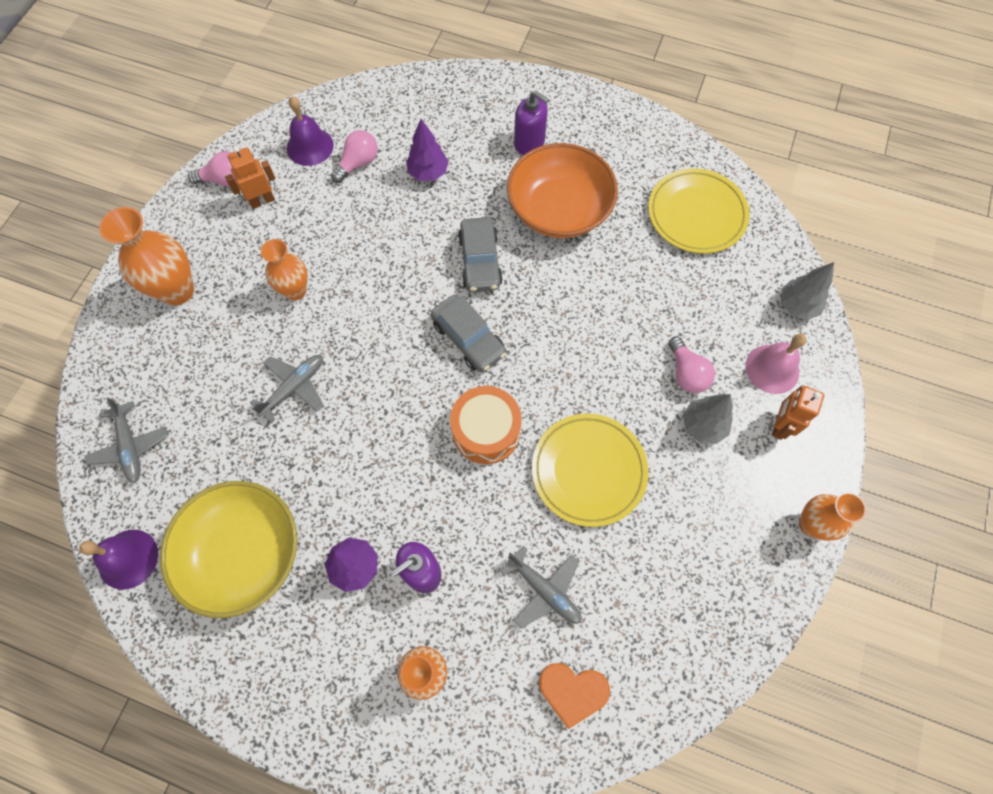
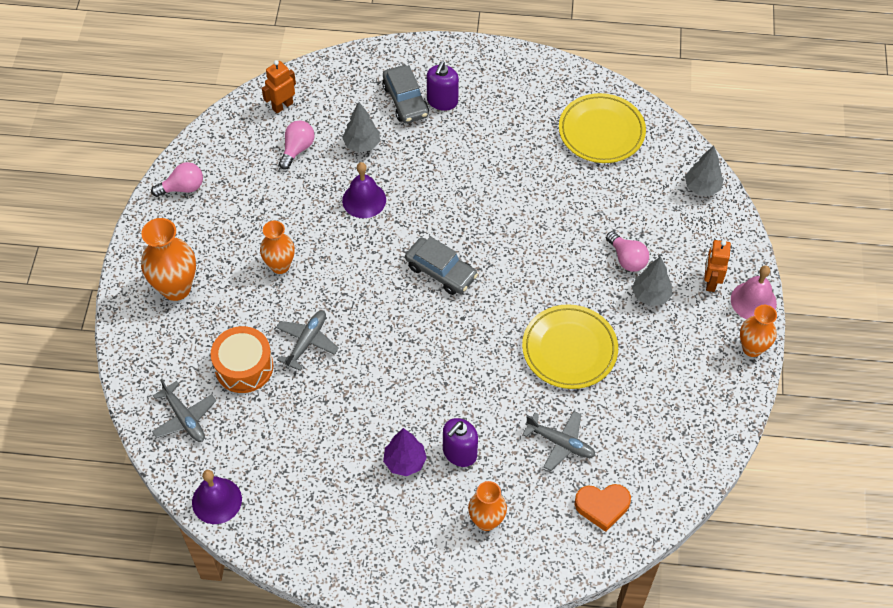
camera: 15 degrees left, 10 degrees down
yellow bowl [160,481,297,618] -> none
orange robot [225,146,276,209] -> orange robot moved to [262,60,296,114]
purple bell [287,96,334,166] -> purple bell moved to [342,162,386,218]
purple tree [406,119,449,181] -> grey tree [342,102,380,153]
orange drum [450,386,522,464] -> orange drum moved to [211,326,273,393]
grey car [458,217,503,292] -> grey car moved to [382,65,429,123]
orange bowl [507,143,618,238] -> none
purple soap dispenser [514,91,549,155] -> purple soap dispenser turned 90 degrees clockwise [427,61,459,111]
pink bell [746,334,806,394] -> pink bell moved to [731,265,777,319]

